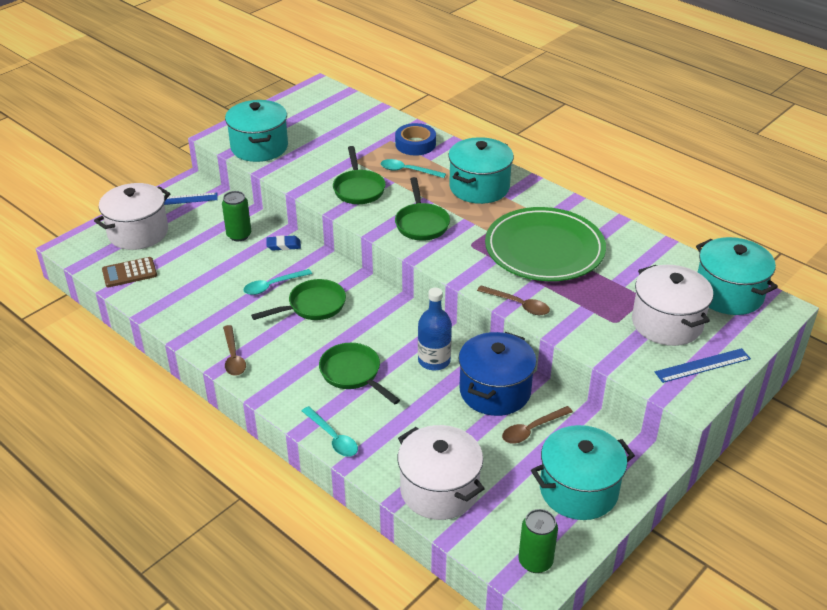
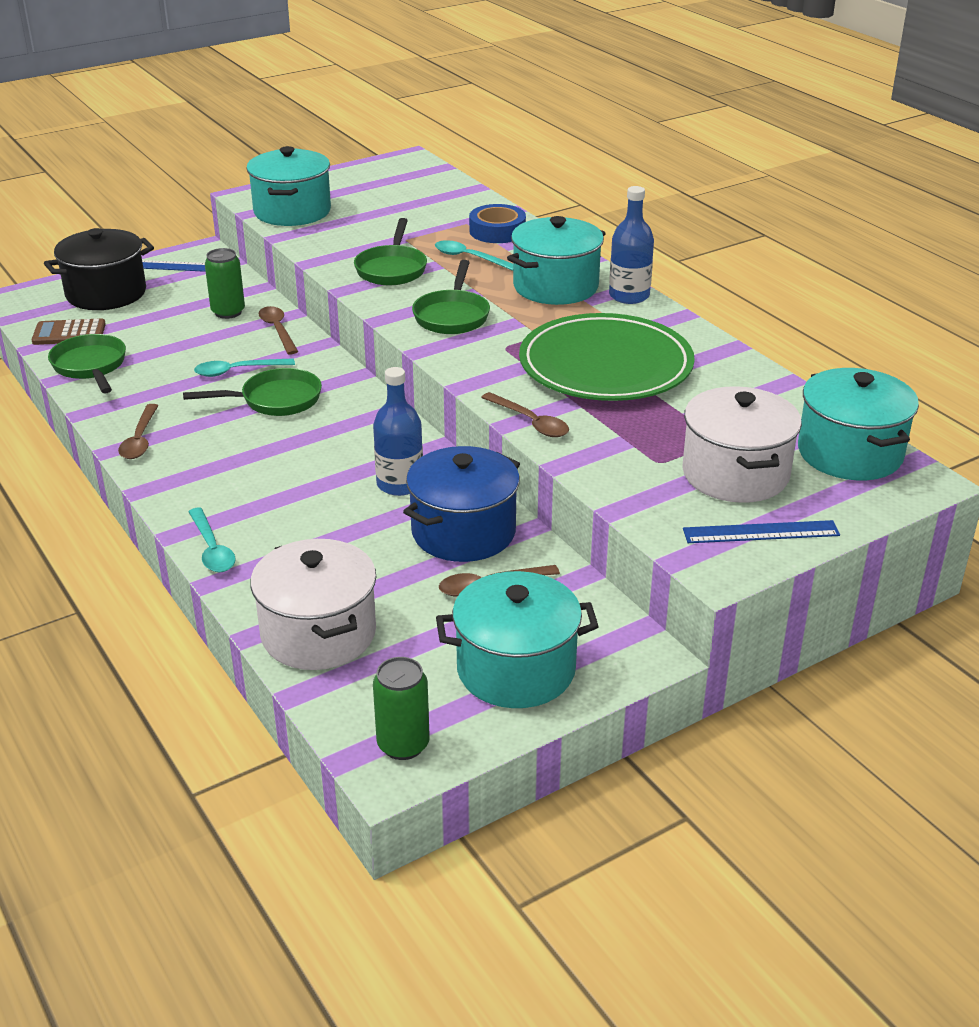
camera: 15 degrees right, 5 degrees down
white pot [94,183,171,250] -> black pot [44,228,154,310]
blue eraser [266,235,301,251] -> brown spoon [259,306,299,355]
green pan [319,343,400,405] -> green pan moved to [48,334,126,394]
none -> blue bottle [609,186,654,304]

